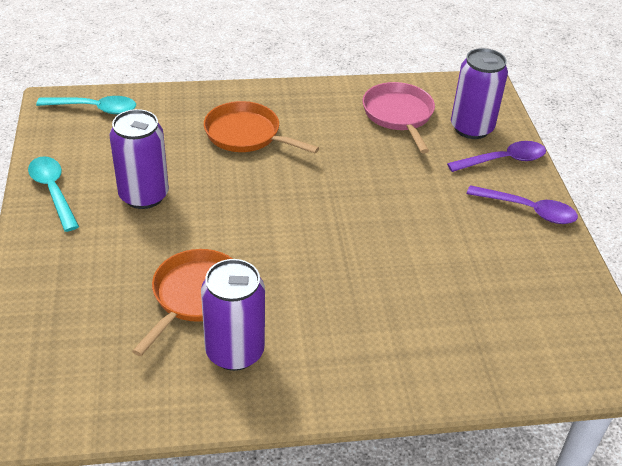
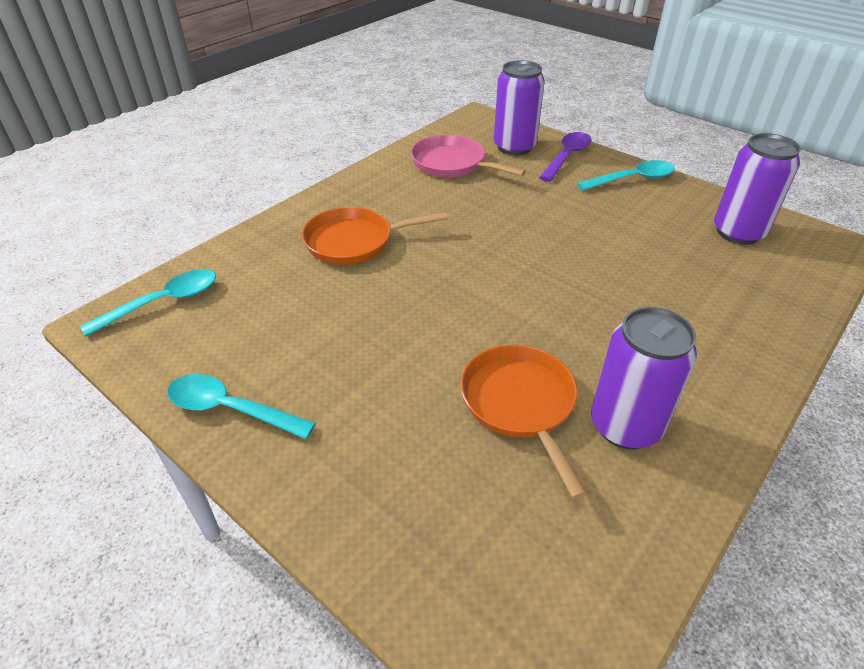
camera: 40 degrees left, 0 degrees up
purple can [109,109,169,209] -> purple can moved to [714,133,801,245]
purple spoon [467,185,578,224] -> turquoise spoon [577,160,675,191]

